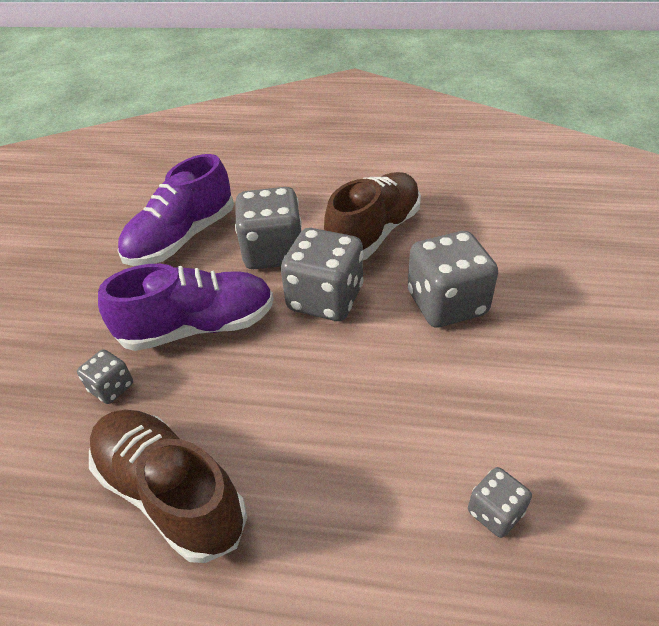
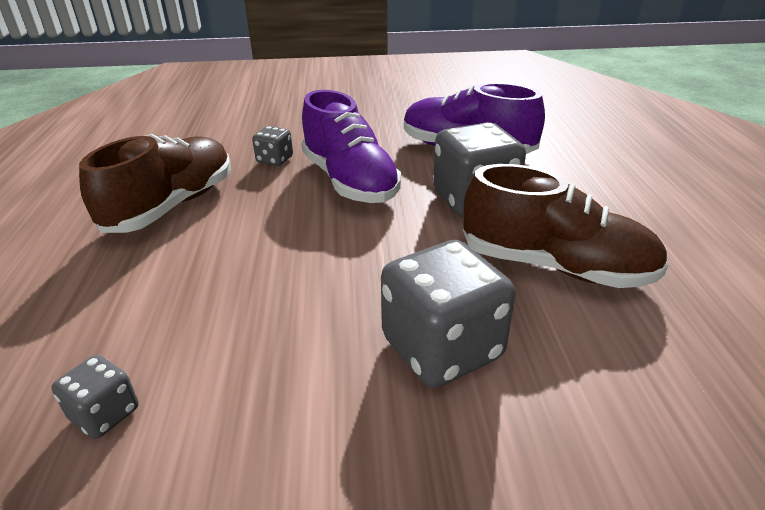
camera: 75 degrees right, 10 degrees down
grey dice [281,228,363,321] -> none

